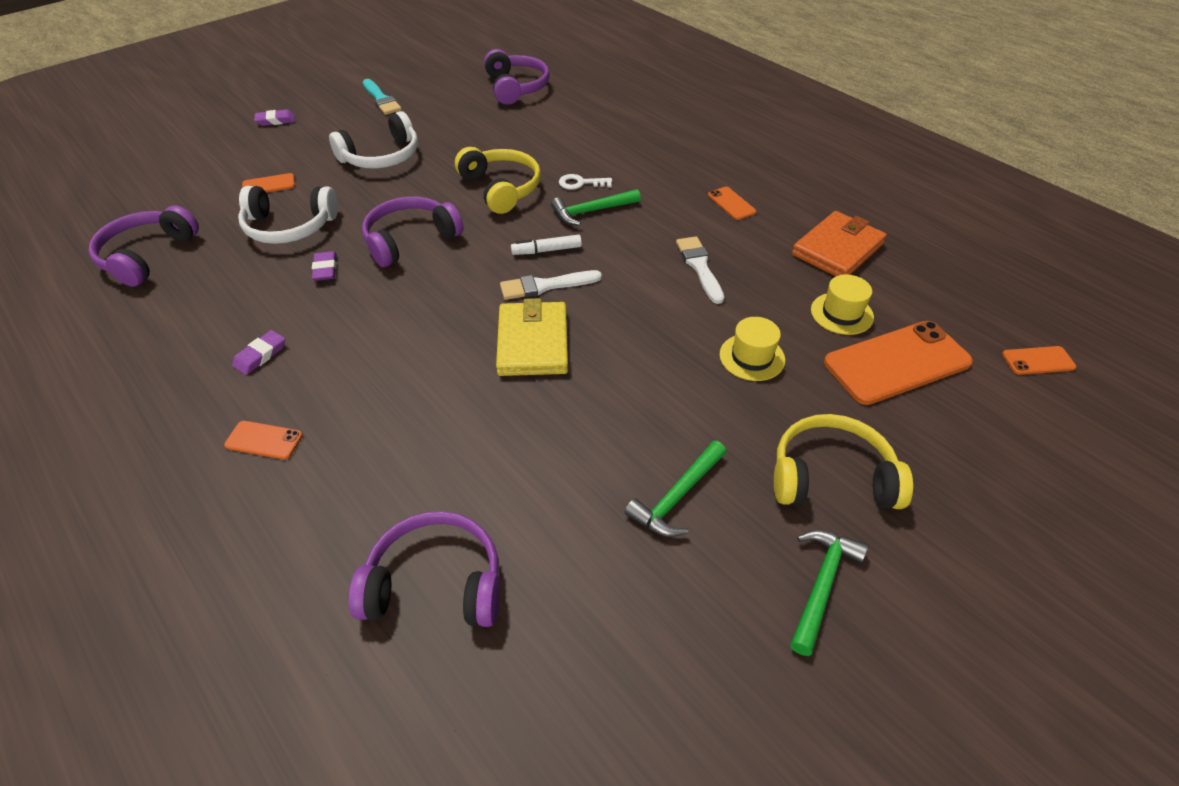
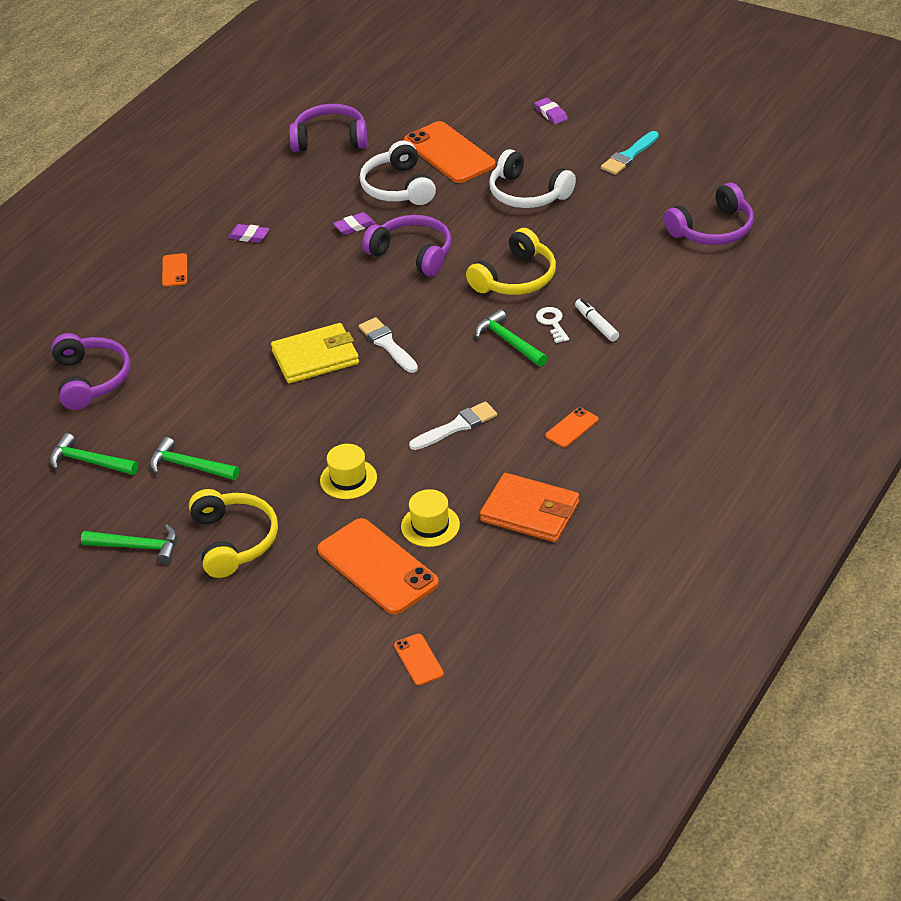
camera: 75 degrees right, 5 degrees down
orange phone [242,173,295,193] -> orange phone [404,121,496,183], size x2.15
white marker [511,235,582,255] -> white marker moved to [575,299,619,342]
none -> green hammer [50,433,138,475]

